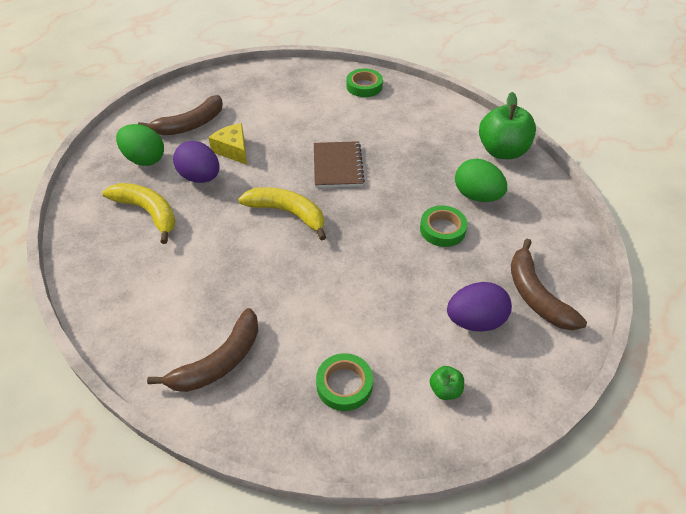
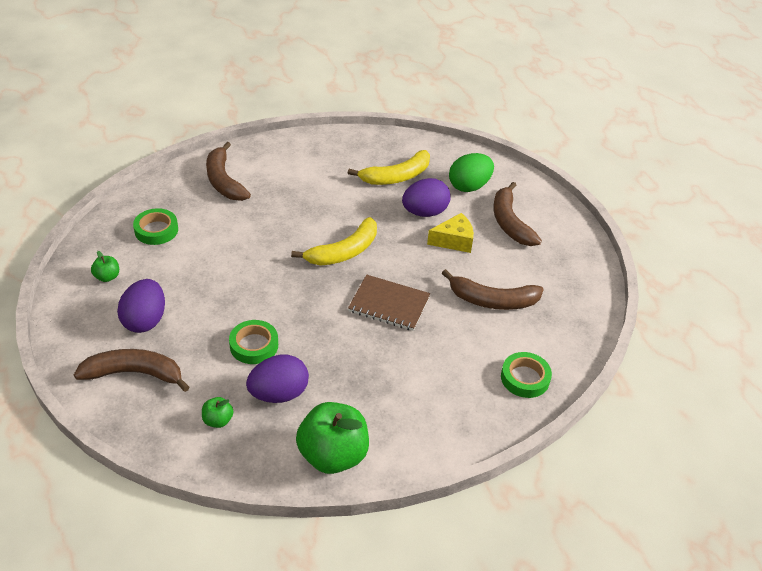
camera: 110 degrees right, 5 degrees down
green egg [455,159,507,202] -> purple egg [246,355,309,403]
none -> green apple [202,397,233,428]
none -> brown banana [442,269,544,310]

